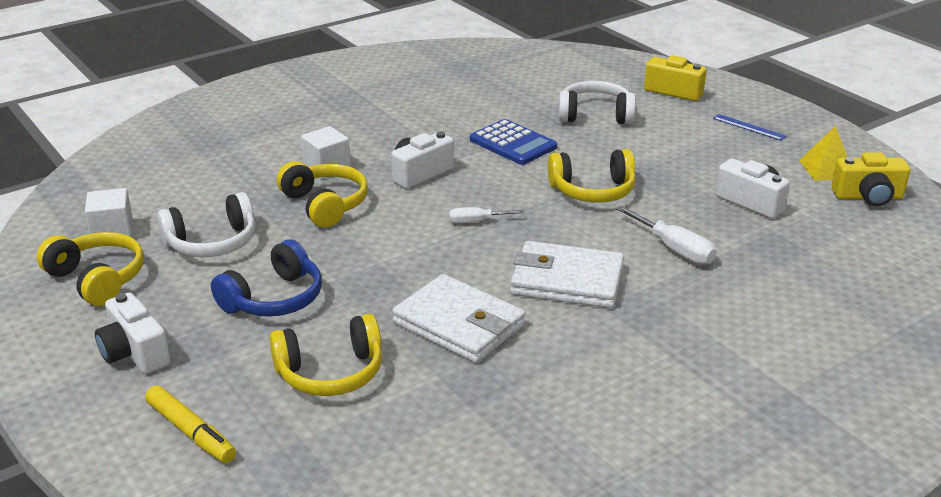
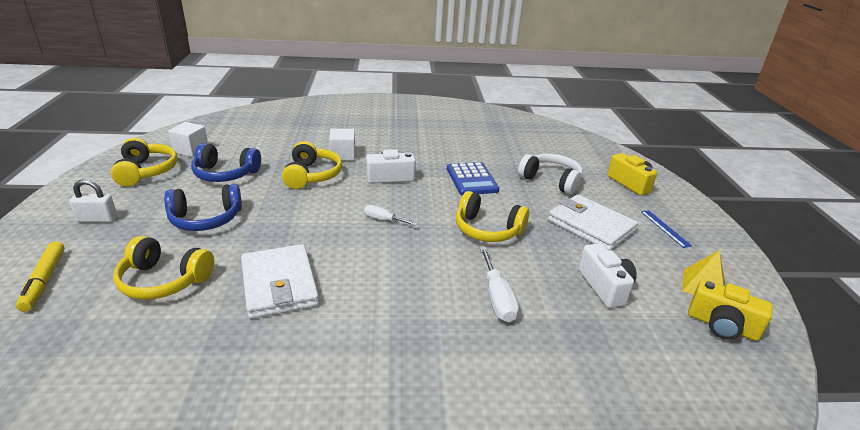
camera: 30 degrees right, 0 degrees up
white camera [95,292,171,374] -> white padlock [69,179,117,222]
white headphones [157,192,255,257] -> blue headphones [191,143,261,182]
white wallet [510,241,624,308] -> white wallet moved to [548,194,638,251]

